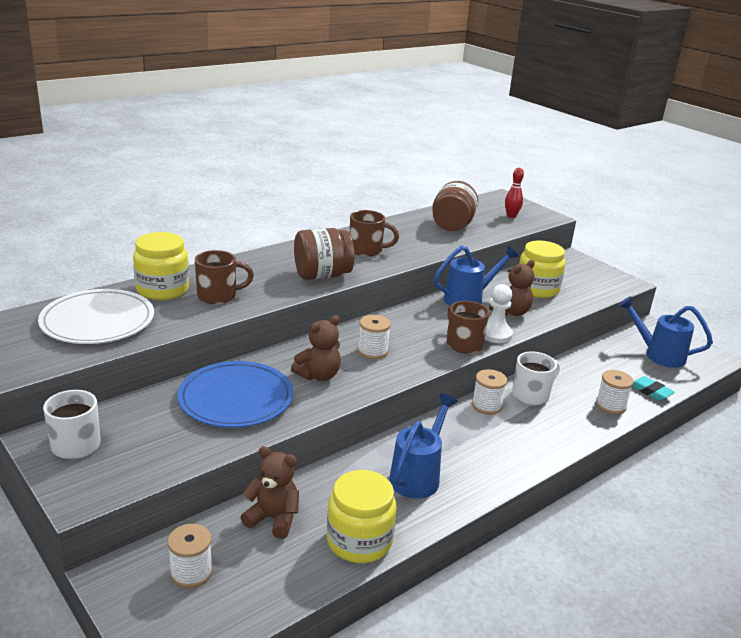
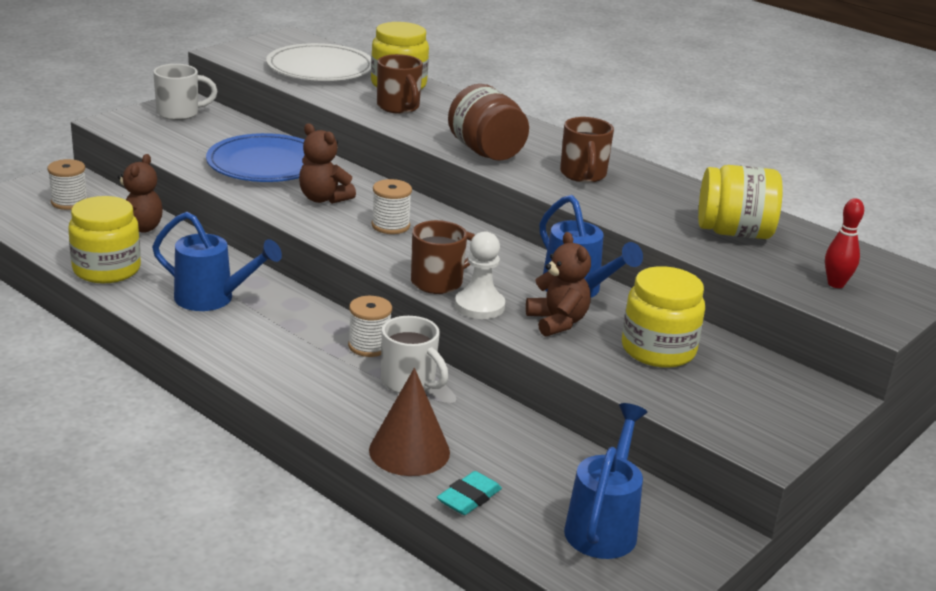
camera: 80 degrees right, 0 degrees up
brown jar [432,181,478,231] -> yellow jar [698,165,783,239]
brown teddy bear [489,260,535,316] -> brown teddy bear turned 150 degrees counterclockwise [526,232,591,337]
white spool [596,370,634,414] -> brown cone [369,368,450,476]

